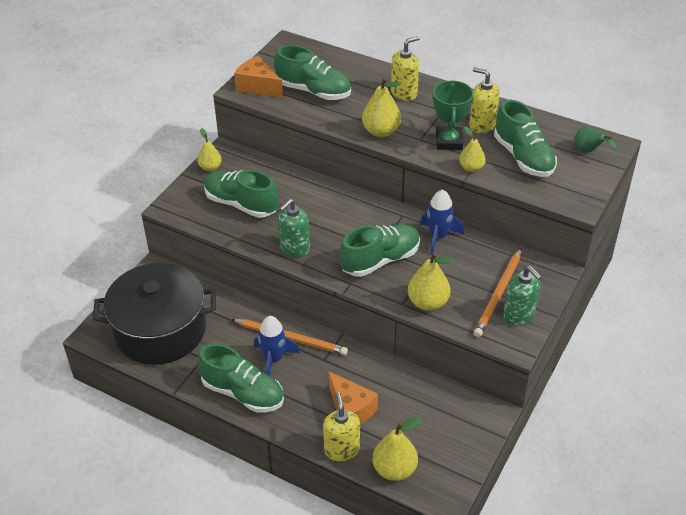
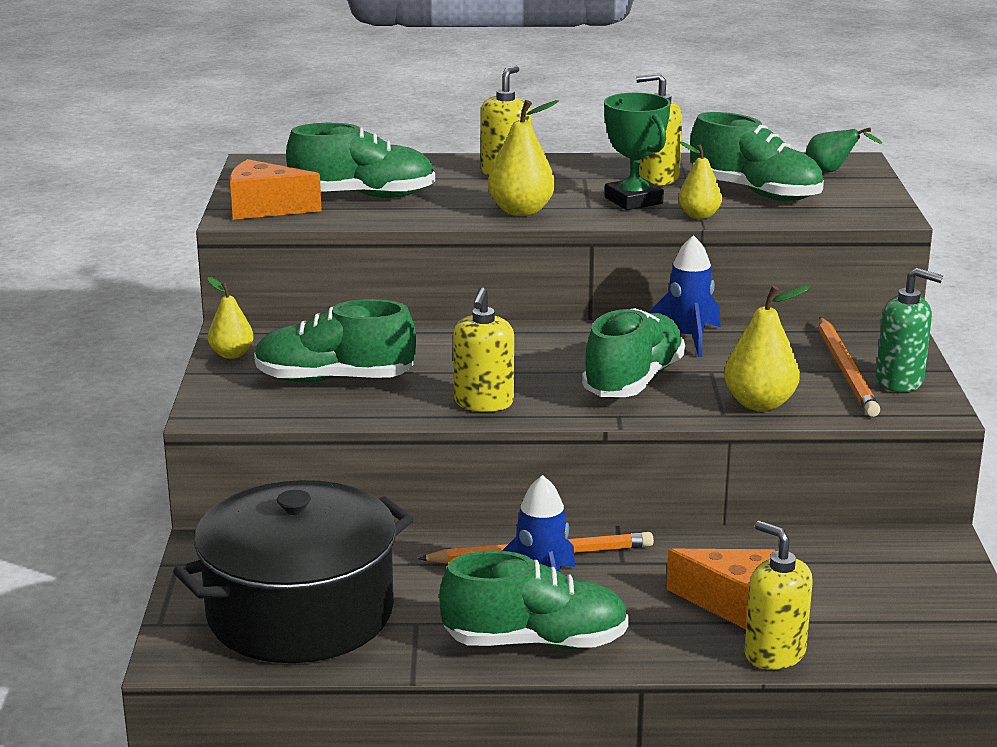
camera: 30 degrees left, 20 degrees down
green soap dispenser [278,199,310,257] -> yellow soap dispenser [453,288,514,412]
yellow pear [372,417,421,481] -> none

